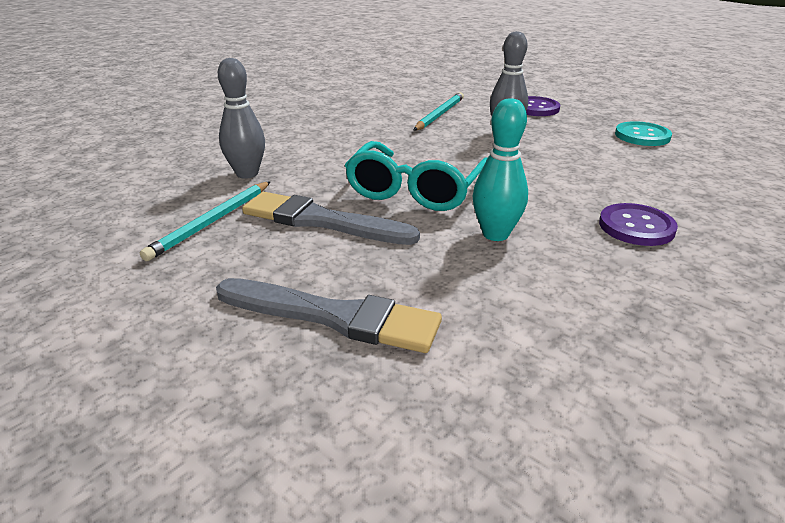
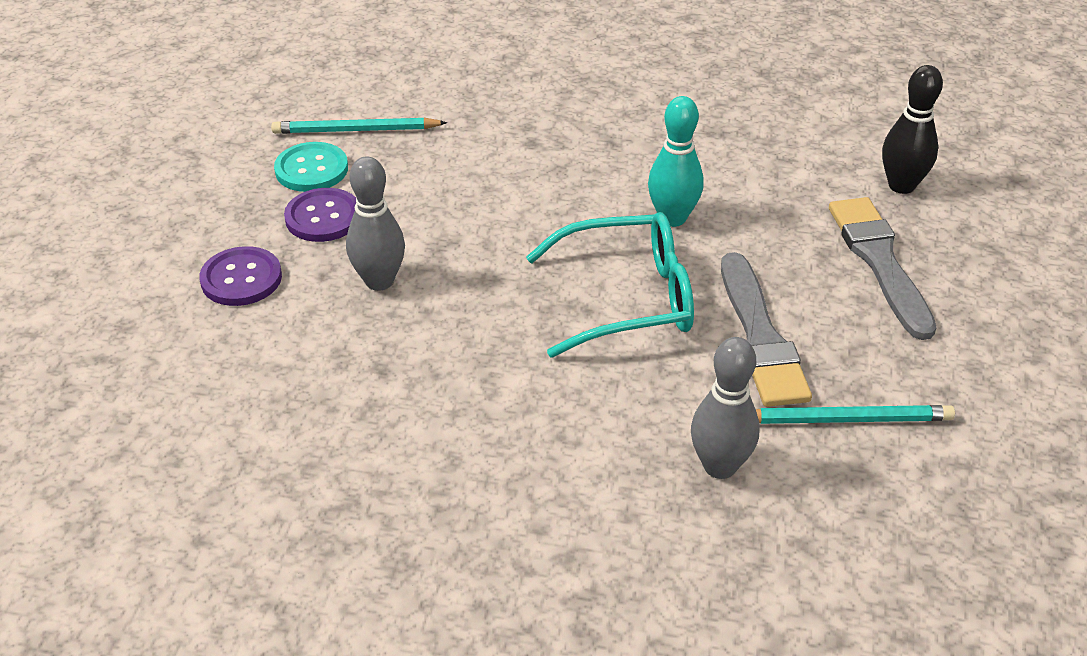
camera: 120 degrees left, 10 degrees up
turquoise pencil [413,92,464,131] -> turquoise pencil moved to [271,118,447,134]
purple button [599,203,678,246] -> purple button moved to [284,188,356,242]
none -> black bowling pin [882,65,943,194]

